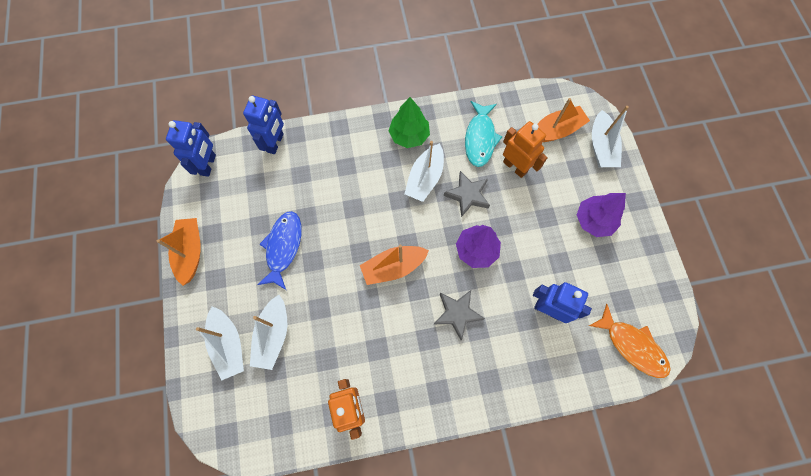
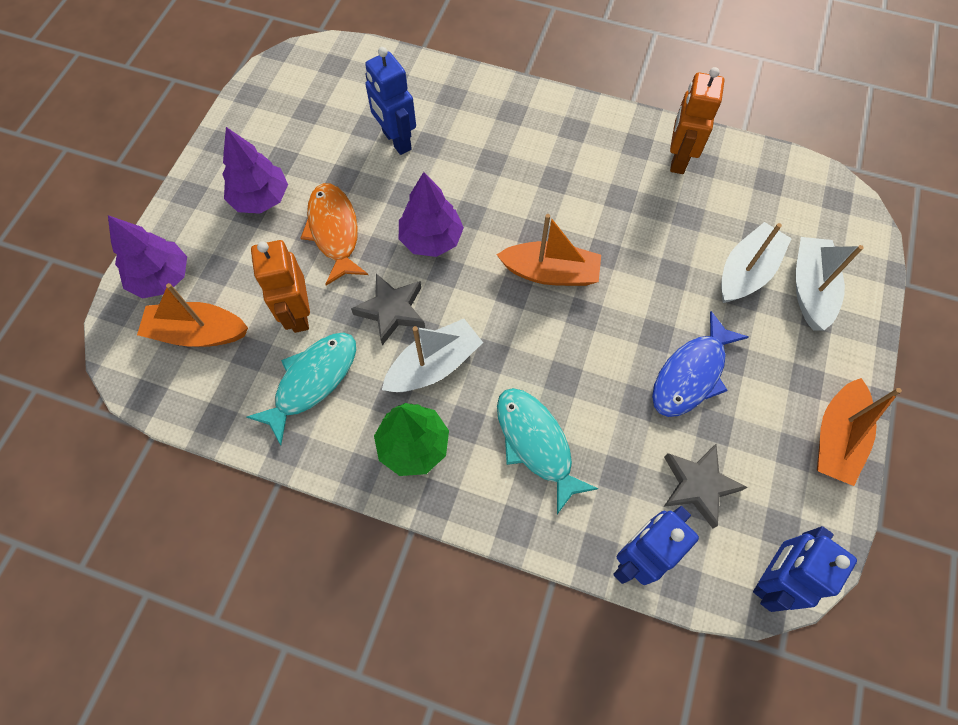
camera: 150 degrees left, 5 degrees down
grey star [434,290,485,340] -> grey star moved to [664,444,747,528]
orange fish [589,304,671,378] -> orange fish moved to [301,183,368,285]
white boat [592,106,629,167] -> purple tree [108,215,187,299]
none -> turquoise fish [497,388,599,514]

